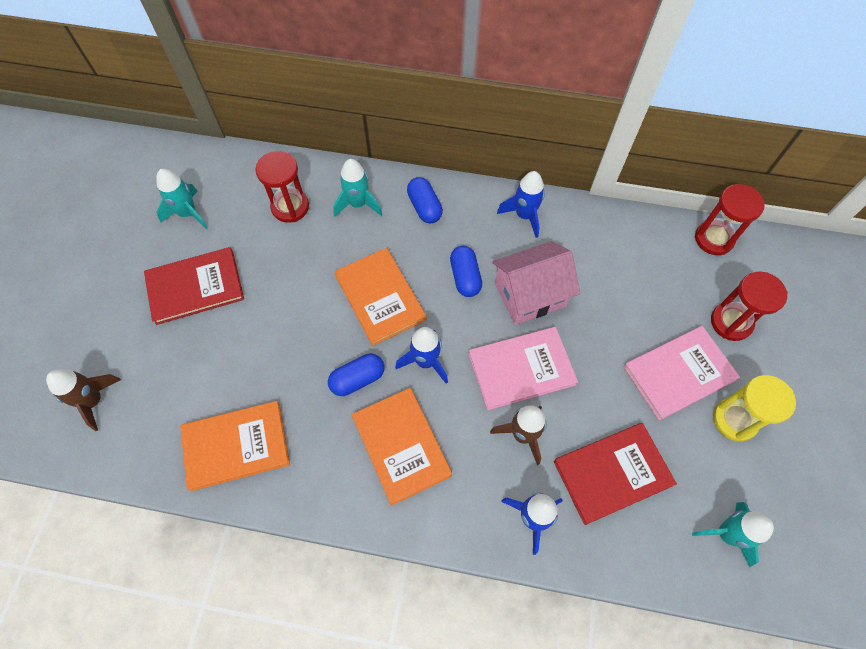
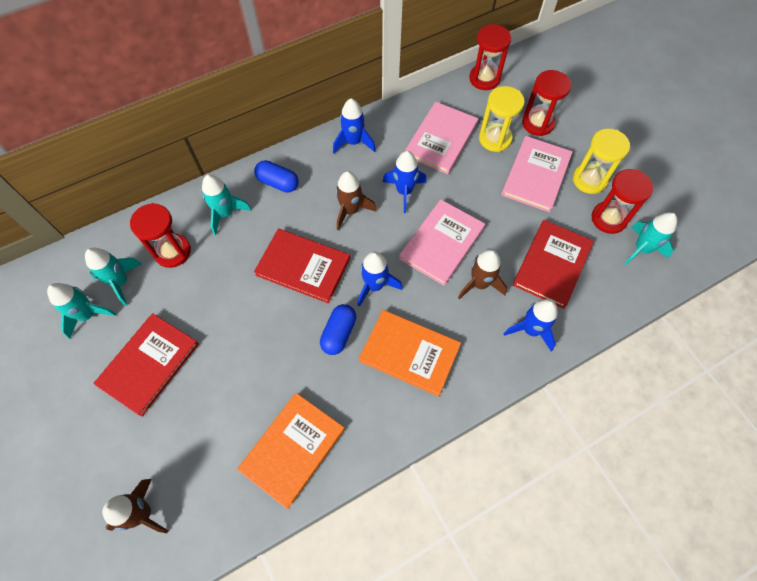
camera: 40 degrees left, 0 degrees up
orange book [334,248,427,346] -> red book [254,229,350,303]
blue capsule [450,246,482,297] -> brown rocket [336,171,376,231]
pink house [492,241,581,325] -> blue rocket [383,151,427,213]
none -> turquoise rocket [85,248,142,306]
none -> pink book [405,102,478,174]
none -> yellow hourglass [479,86,525,152]
none -> red hourglass [591,169,653,234]

